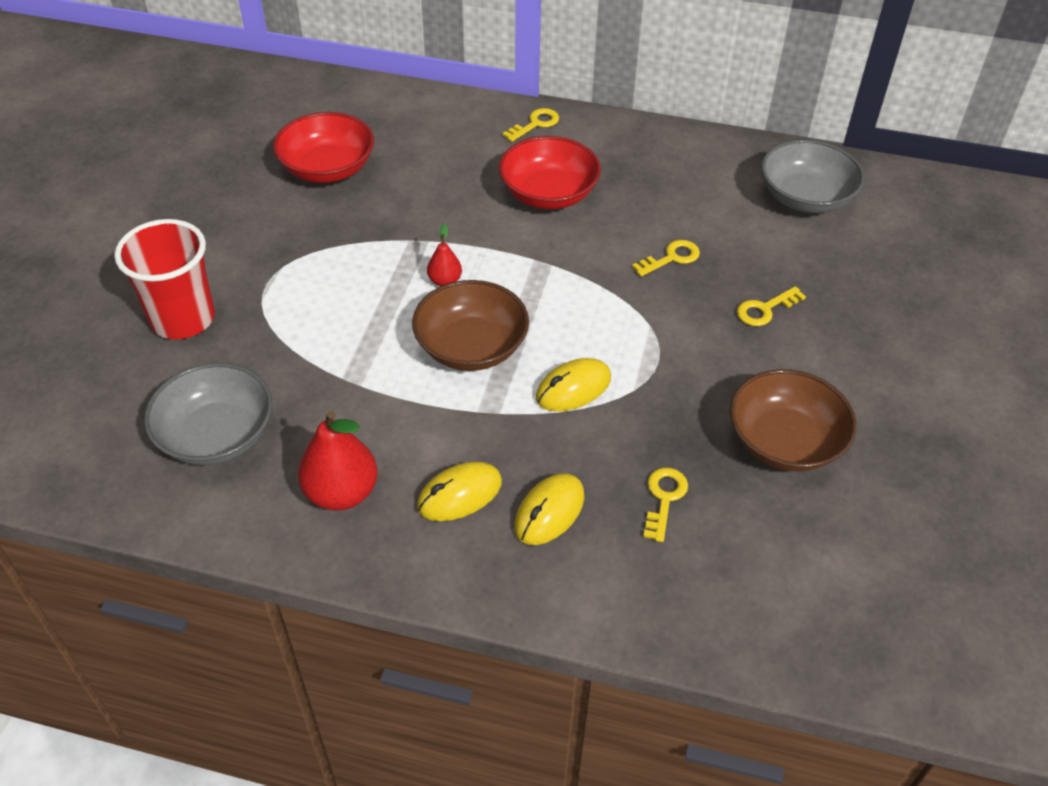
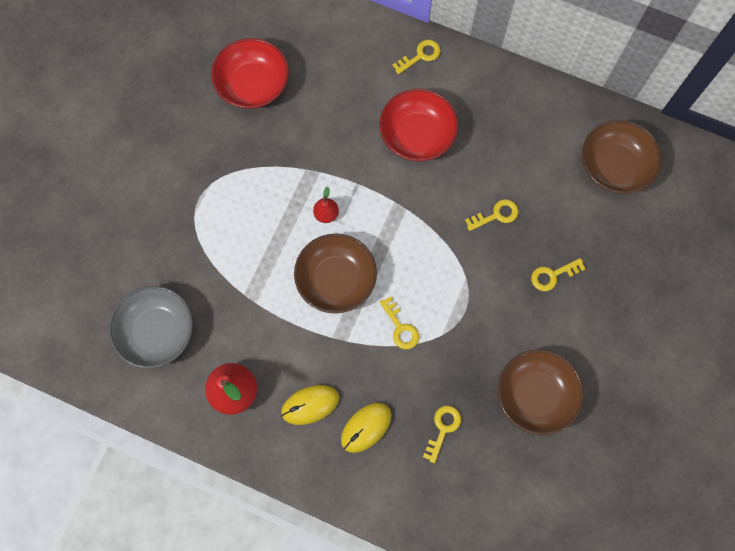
camera: 10 degrees right, 25 degrees up
red cup [114,219,215,340] -> none
yellow mouse [536,358,611,412] -> yellow key [380,296,419,349]
grey bowl [761,140,865,213] -> brown bowl [582,120,662,194]

